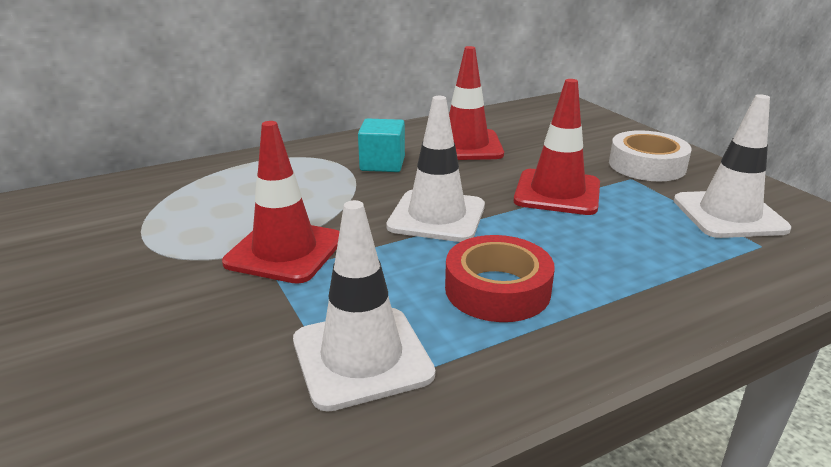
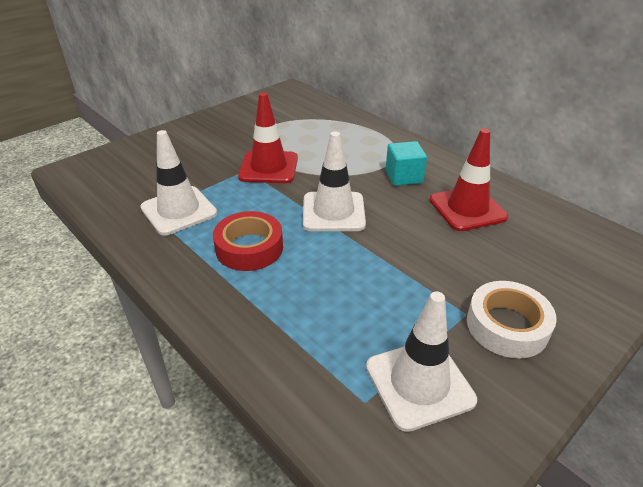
camera: 75 degrees right, 10 degrees up
red traffic cone [514,79,600,215] -> none

